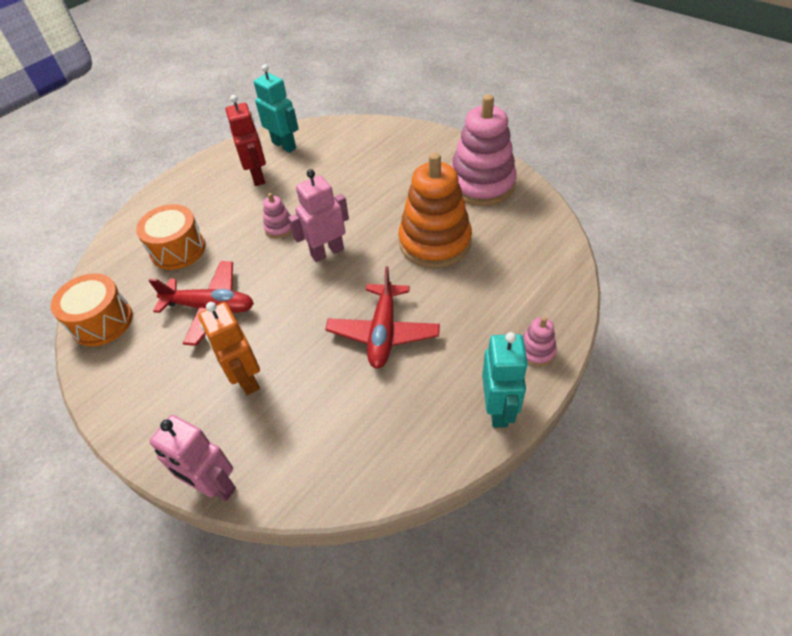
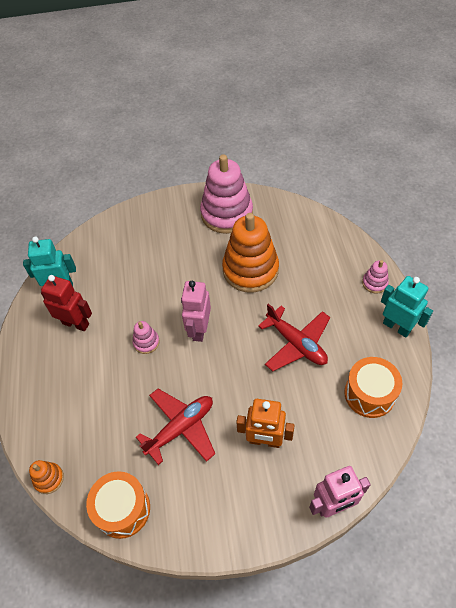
camera: 50 degrees left, 5 degrees up
orange drum [136,204,206,270] -> orange drum moved to [344,357,402,418]
none -> orange stacking toy [29,460,64,494]

